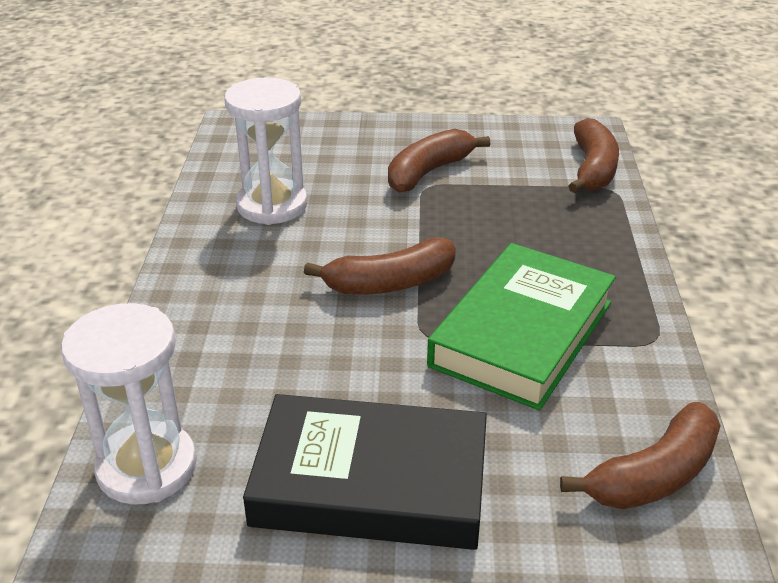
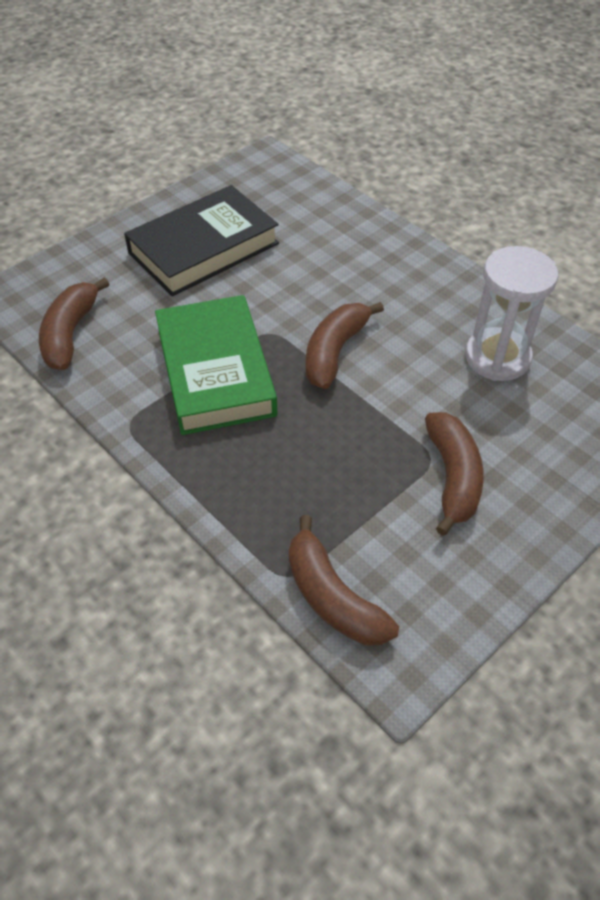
camera: 135 degrees right, 15 degrees up
white hourglass [61,303,197,505] -> none

